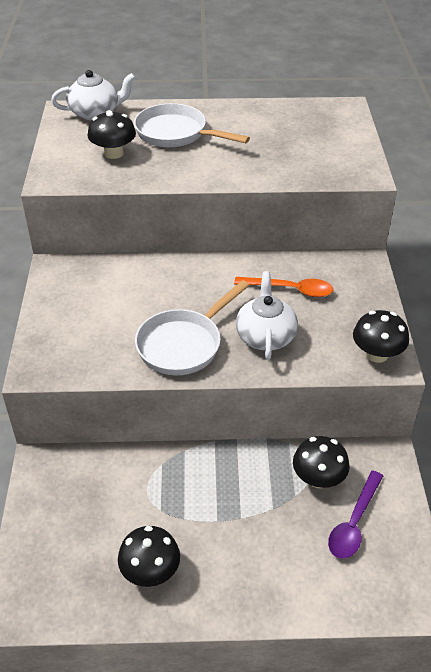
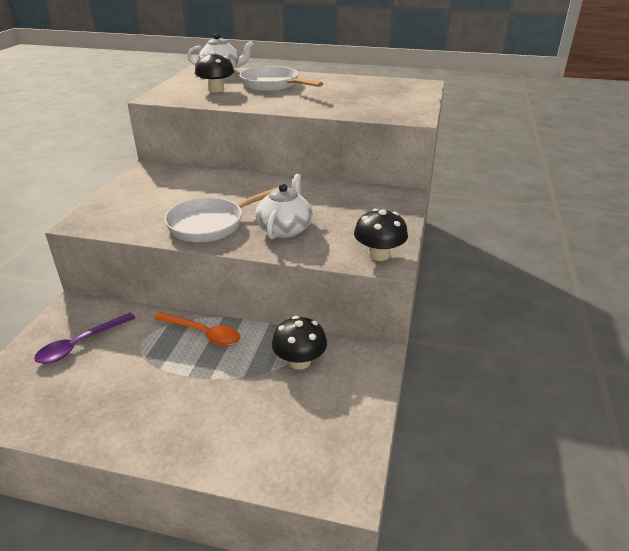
camera: 15 degrees right, 10 degrees down
black mushroom [118,526,180,587] -> none
orange spoon [234,277,333,297] -> orange spoon moved to [154,312,240,346]
purple spoon [328,470,383,559] -> purple spoon moved to [34,313,135,364]

